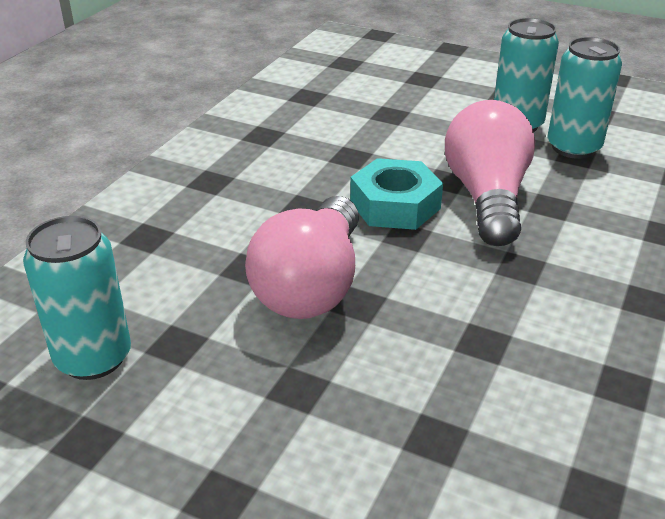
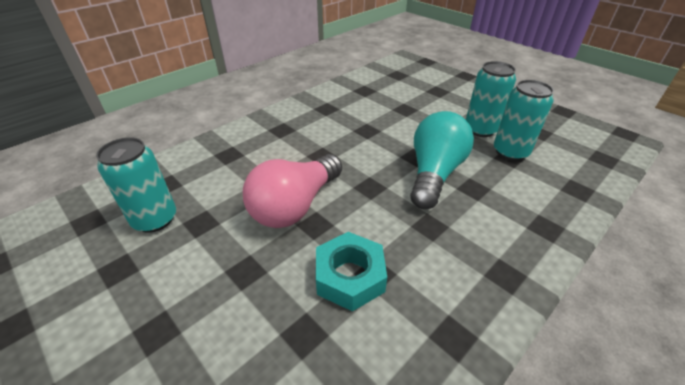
camera: 20 degrees right, 5 degrees up
turquoise nut [350,158,443,230] -> turquoise nut moved to [316,232,387,312]
pink light bulb [445,100,535,246] -> turquoise light bulb [410,111,474,209]

